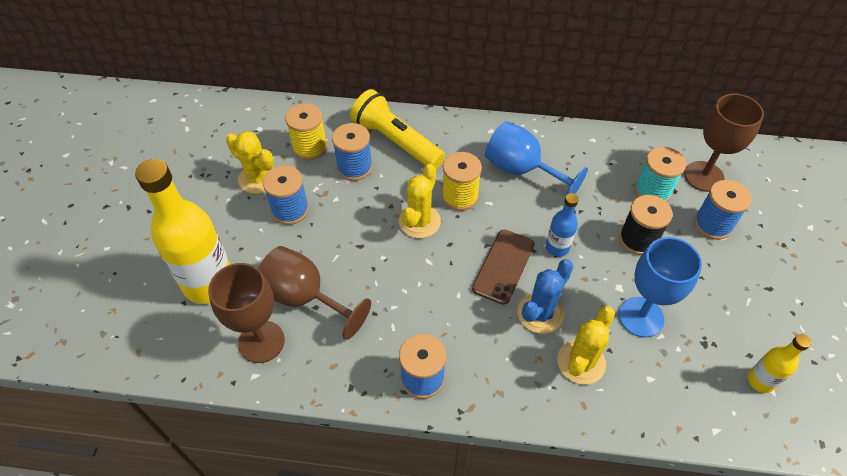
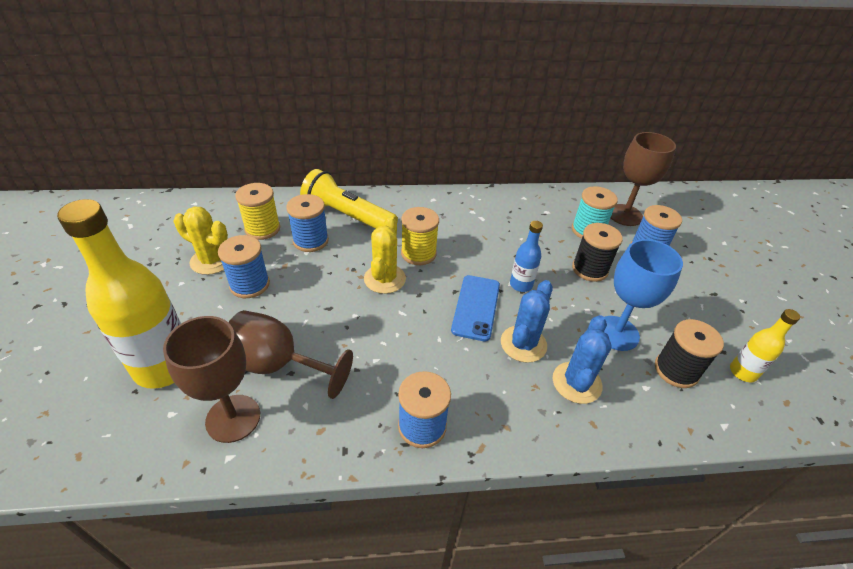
camera: 15 degrees left, 10 degrees down
brown phone [472,230,534,305] -> blue phone [451,275,500,341]
blue goblet [485,121,588,202] -> none
yellow cactus [557,306,615,384] -> blue cactus [553,315,612,404]
none -> black spool [655,319,724,388]

